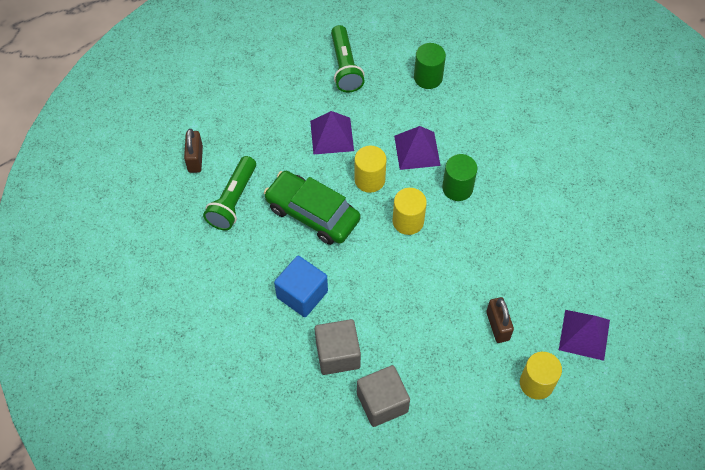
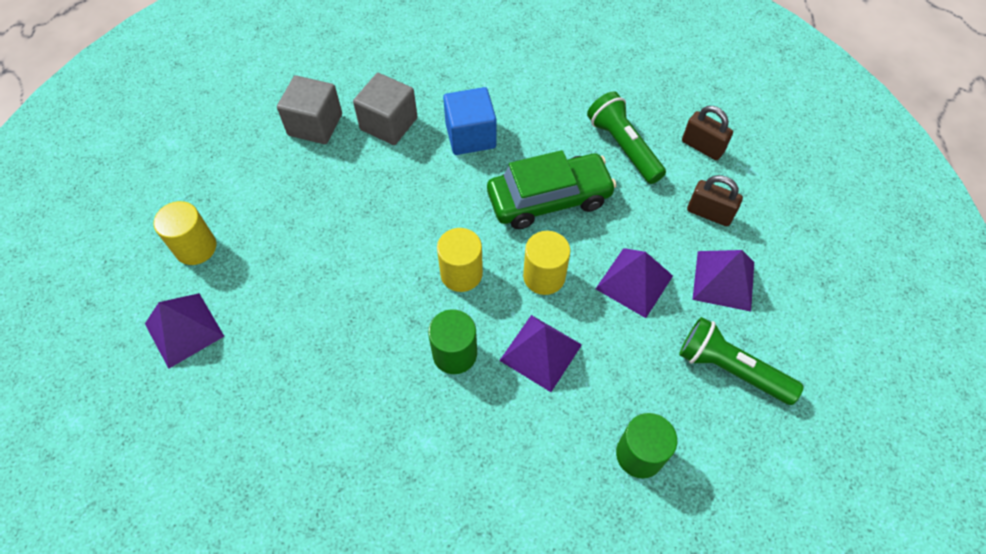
camera: 130 degrees right, 0 degrees up
brown padlock [486,297,514,343] -> brown padlock moved to [687,175,743,226]
none -> purple pyramid [692,250,754,312]

